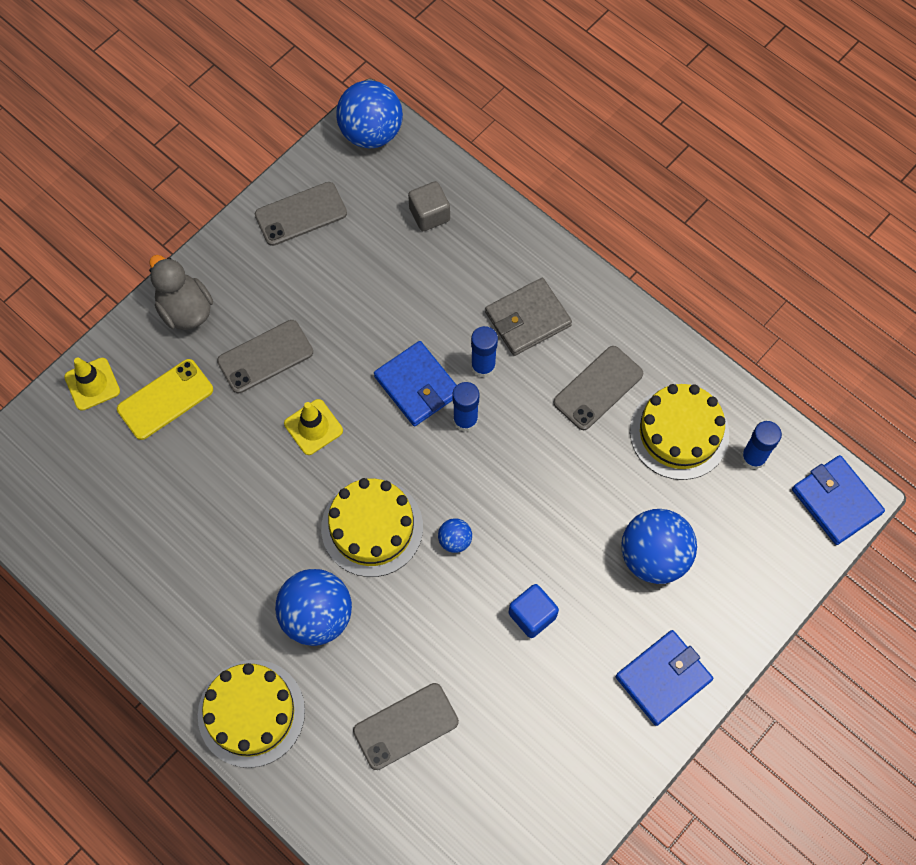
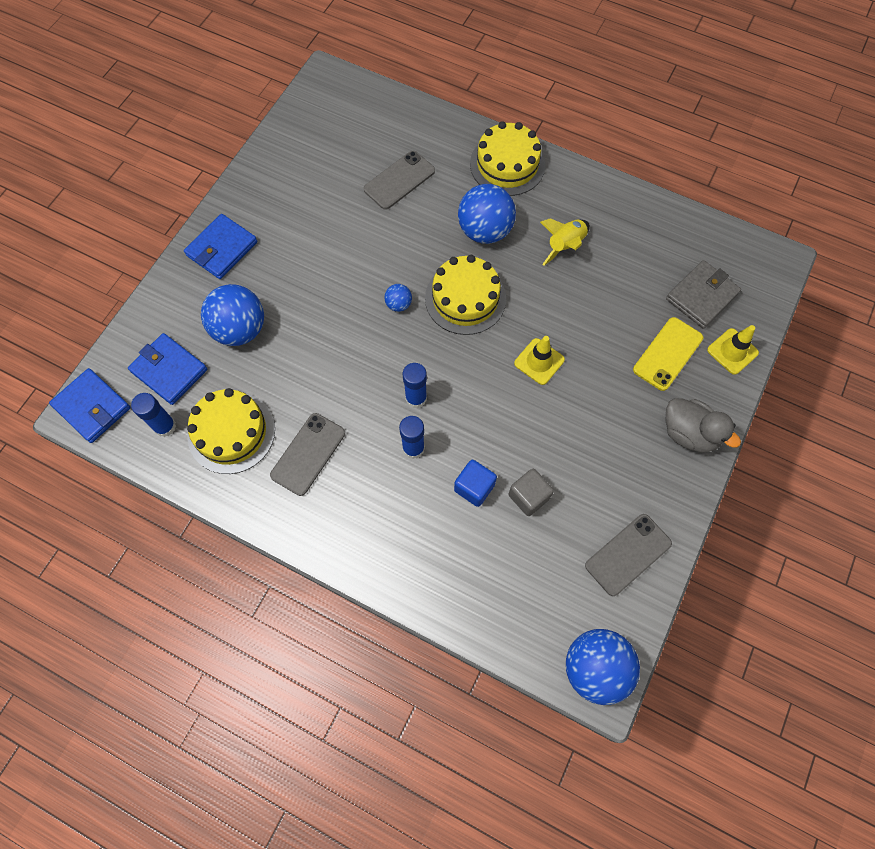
camera: 165 degrees right, 0 degrees up
grey phone [217,320,313,393] -> none
blue wallet [374,341,457,426] -> blue wallet moved to [128,333,207,405]
grey cube [408,181,450,231] -> grey cube moved to [509,469,554,516]
grey wallet [485,278,572,356] -> grey wallet moved to [666,260,741,329]
blue cube [509,584,559,638] -> blue cube moved to [454,460,497,507]
none -> yellow rocket [540,218,590,266]

